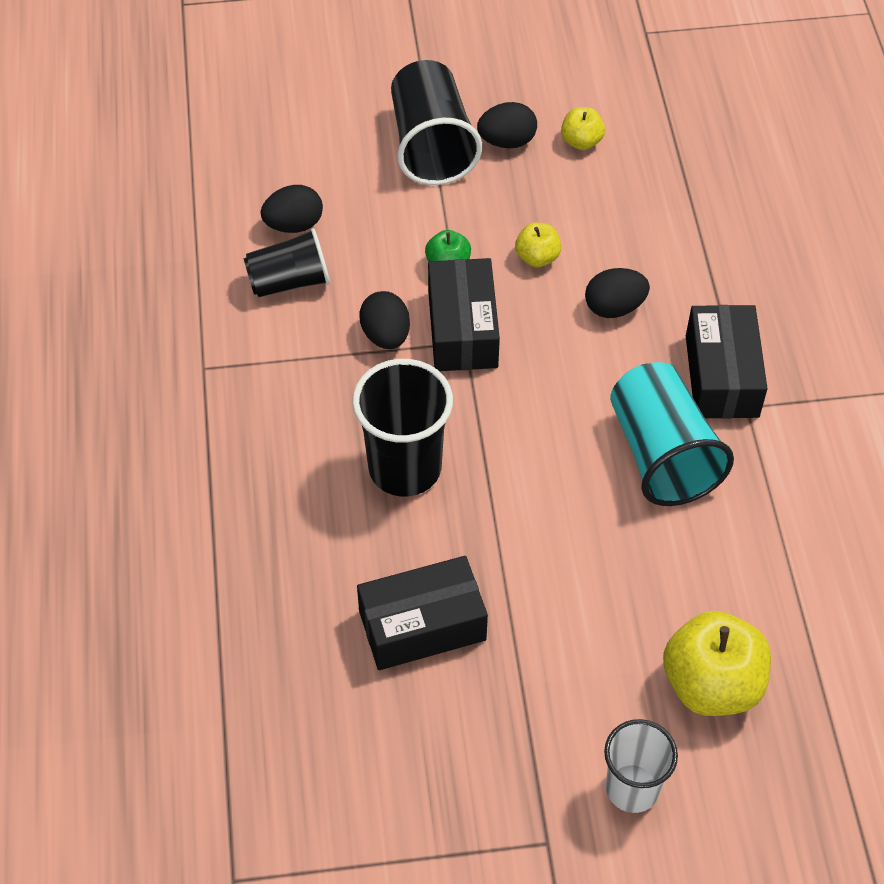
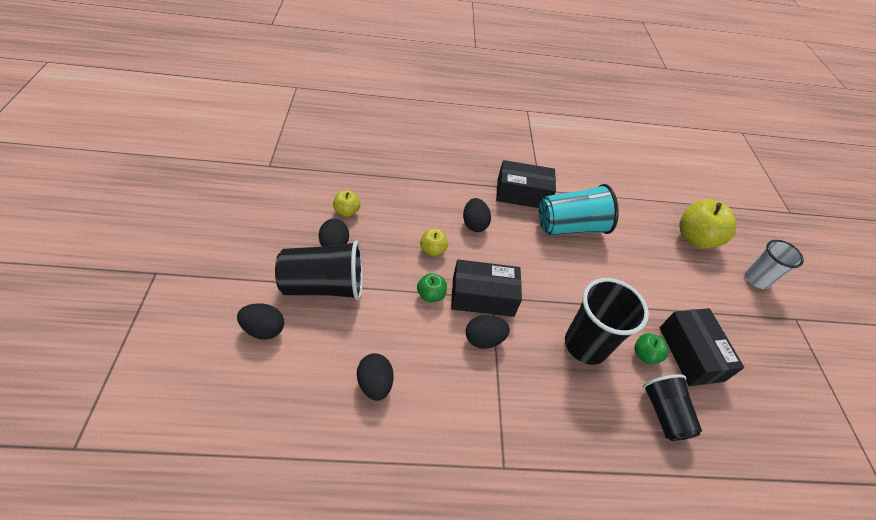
camera: 90 degrees left, 5 degrees down
black cup [243,228,330,298] -> black cup moved to [643,375,702,441]
none -> black egg [237,303,284,340]
none -> green apple [634,333,668,364]

